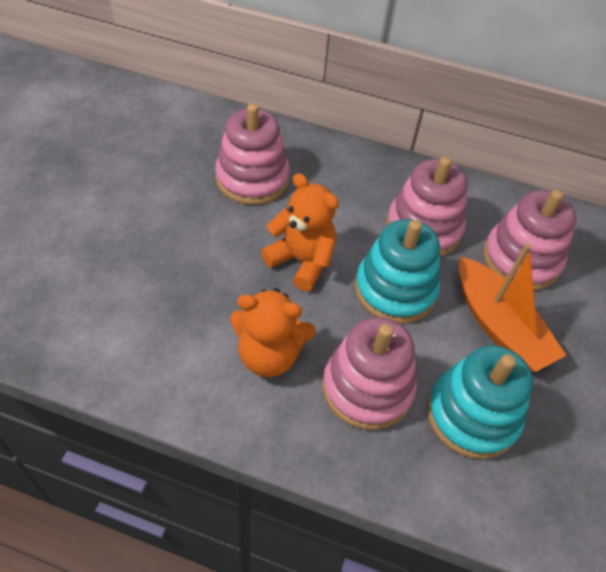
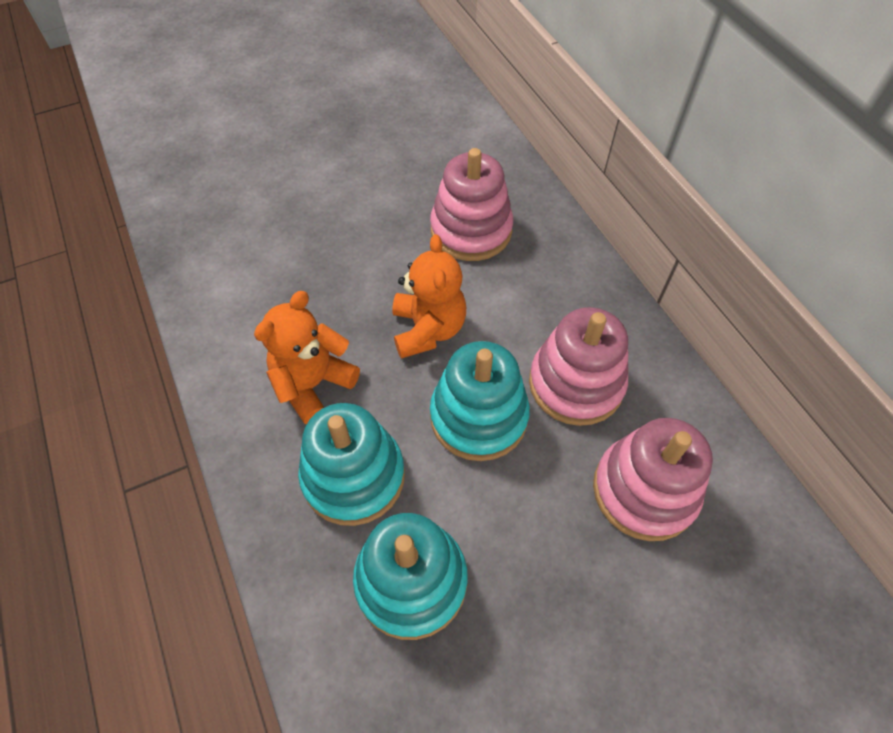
camera: 50 degrees right, 5 degrees up
orange teddy bear [230,288,316,377] -> orange teddy bear turned 75 degrees clockwise [254,291,360,424]
pink stacking toy [322,317,417,430] -> turquoise stacking toy [298,403,405,526]
orange boat [459,243,567,372] -> none

